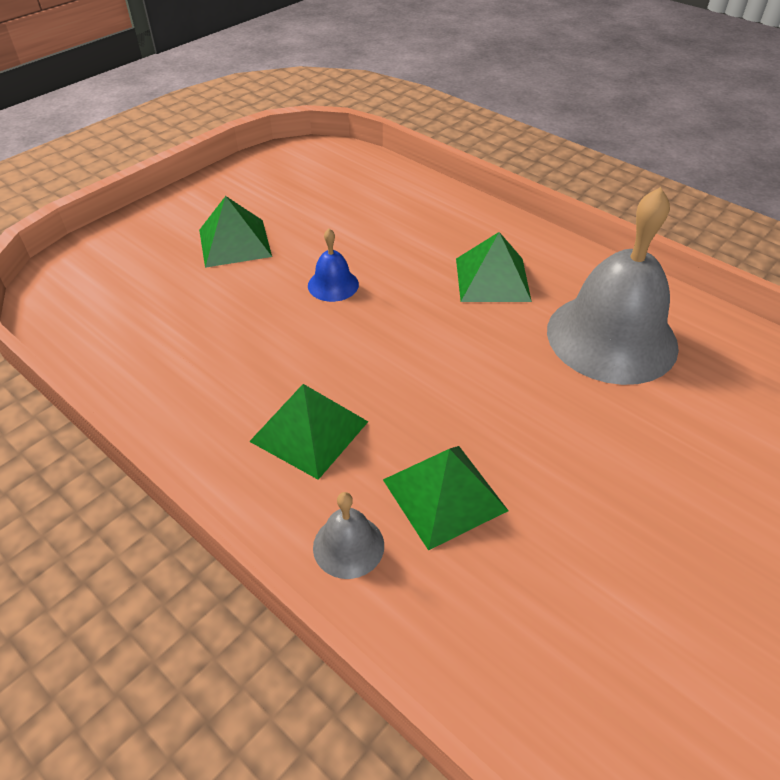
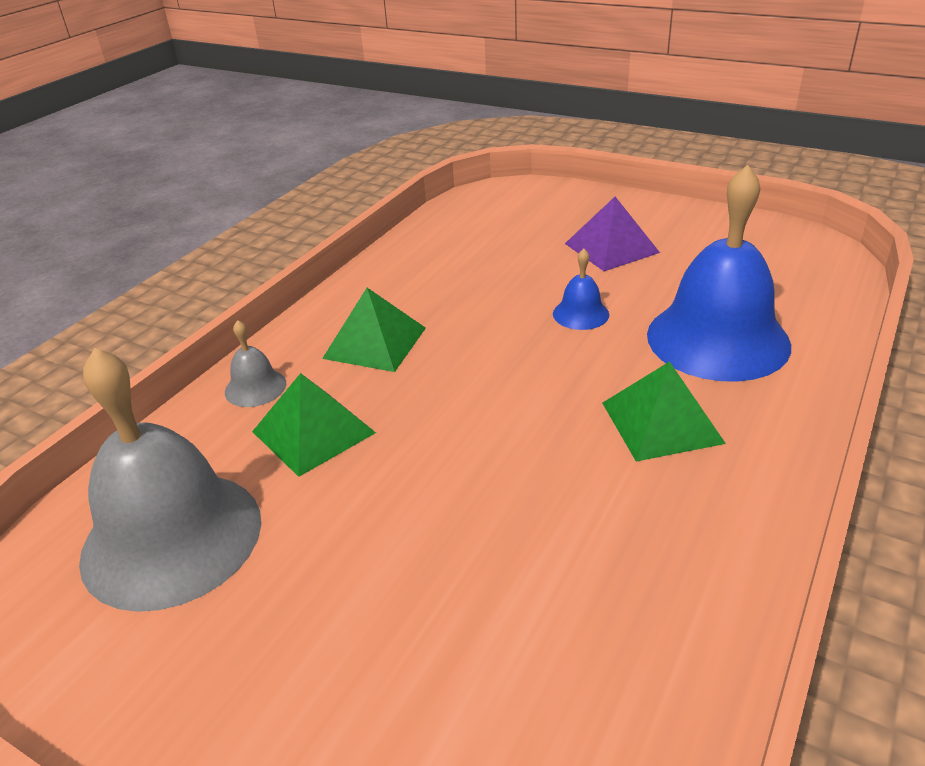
camera: 80 degrees right, 10 degrees down
green pyramid [199,196,272,268] -> purple pyramid [565,197,660,271]
grey bell [547,187,679,385] -> grey bell moved to [79,348,261,612]
none -> blue bell [647,165,791,382]

